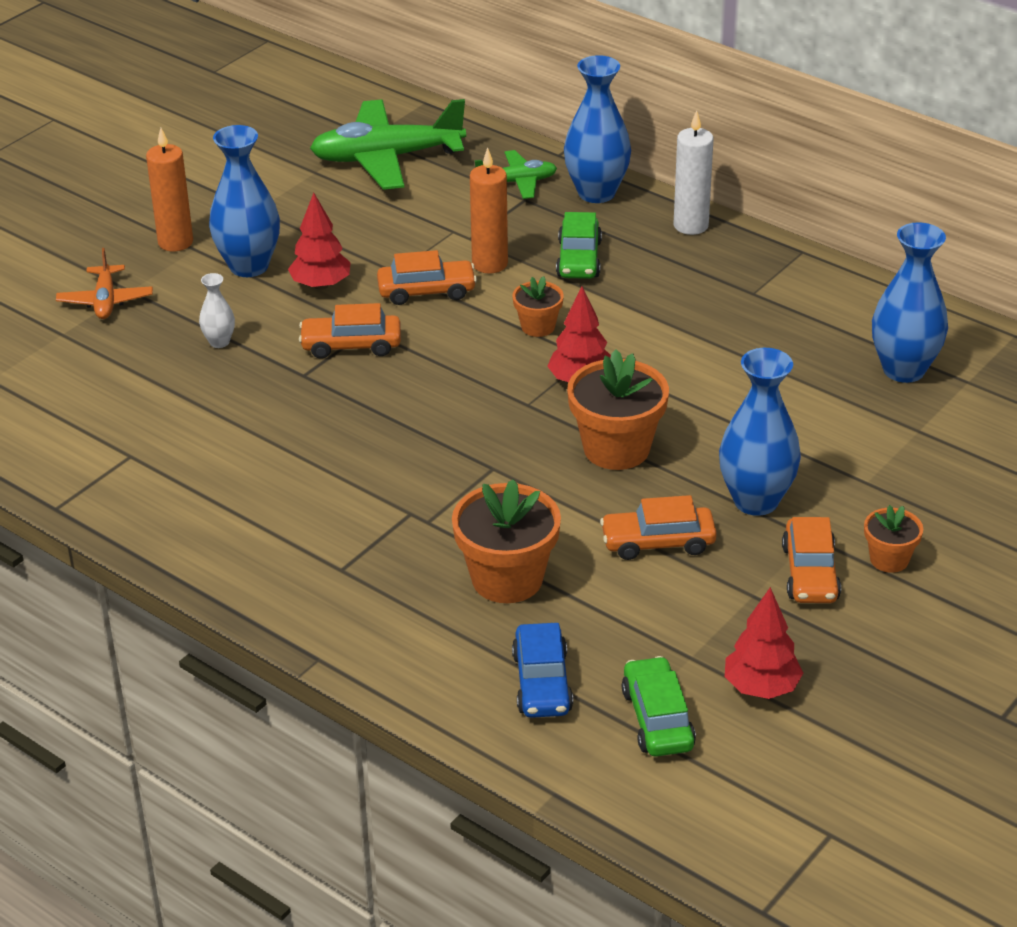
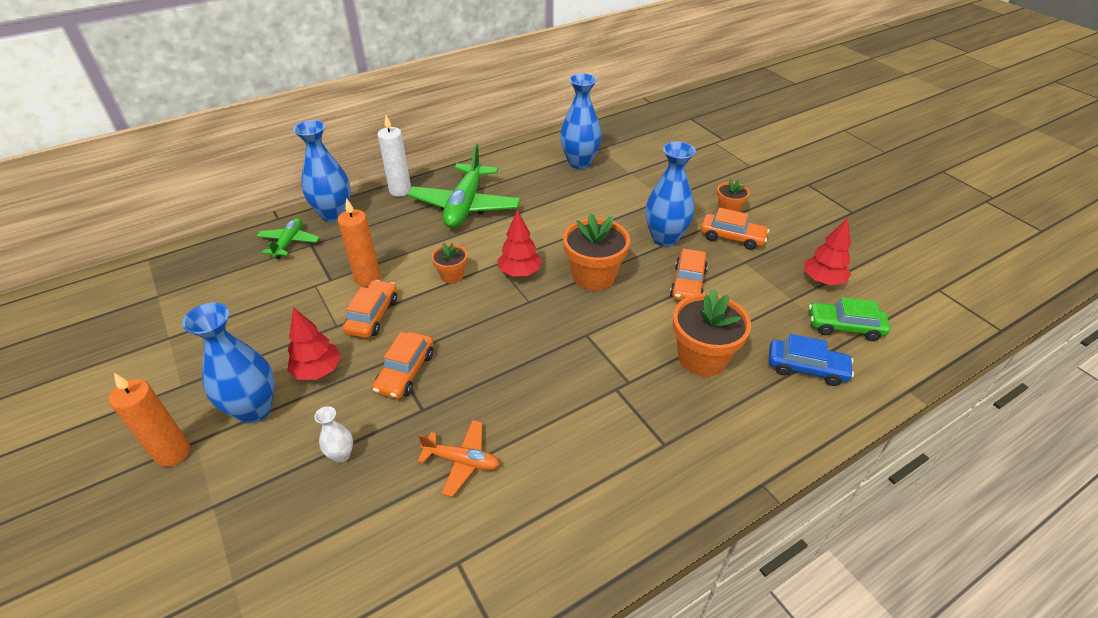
camera: 70 degrees left, 5 degrees up
orange plane [56,248,153,319] -> orange plane moved to [418,420,500,497]
green plane [310,99,466,190] -> green plane moved to [407,144,521,228]
green car [556,212,602,279] -> none

